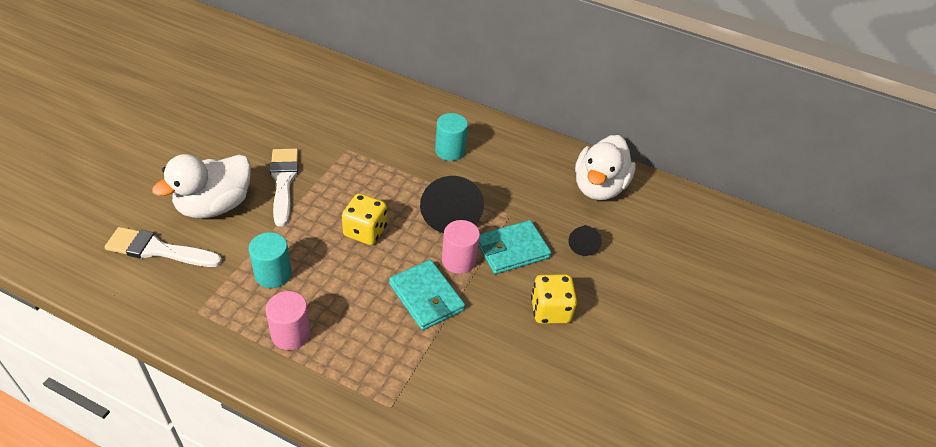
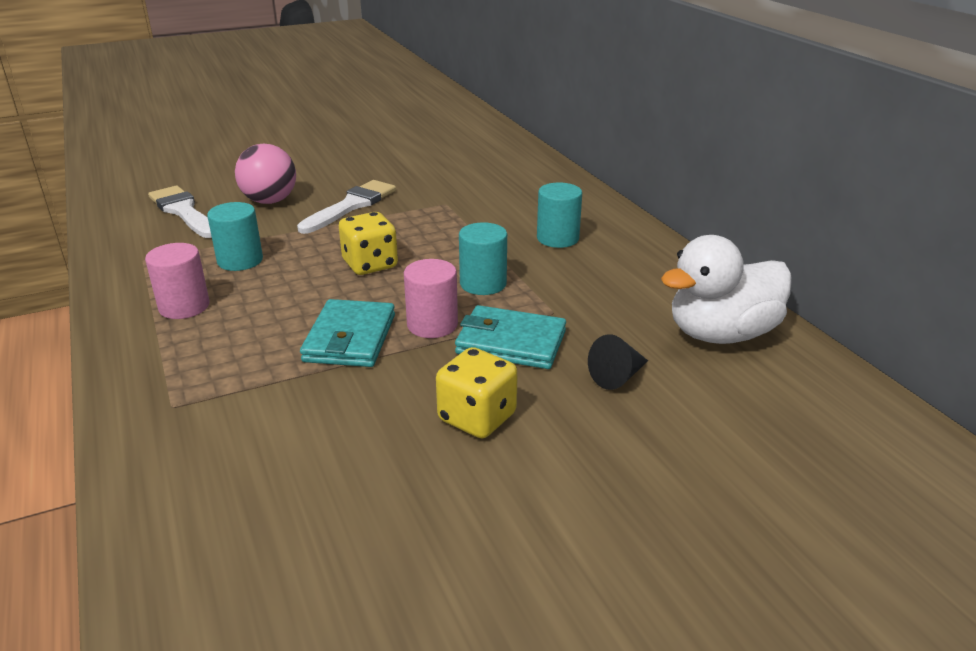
camera: 45 degrees right, 15 degrees down
white duck [152,154,251,218] -> pink ball [235,144,296,204]
black cone [420,176,484,233] -> turquoise cylinder [459,222,507,295]

